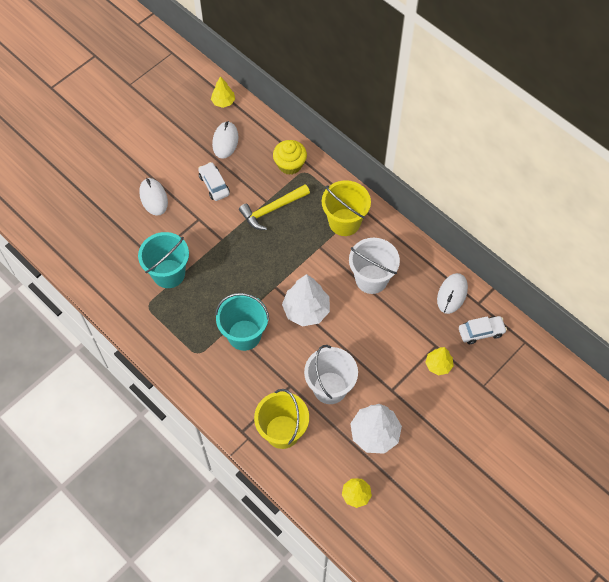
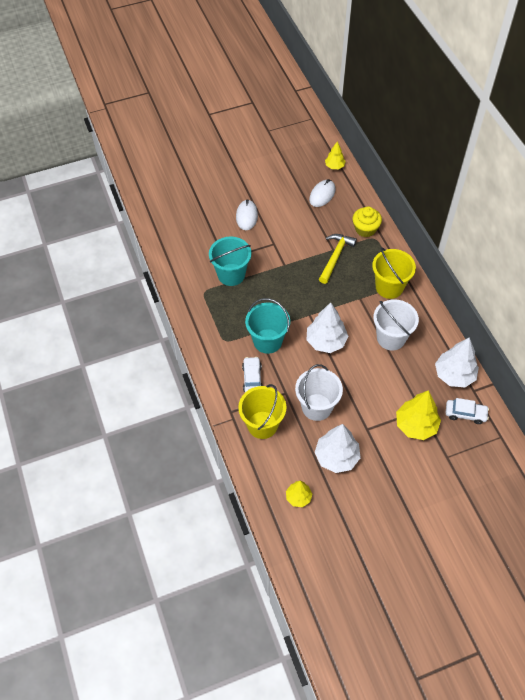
camera: 25 degrees right, 5 degrees down
white car [198,162,230,201] -> white car moved to [242,357,263,392]
yellow hammer [239,184,310,230] -> yellow hammer turned 120 degrees clockwise [319,234,357,284]
yellow tree [425,347,454,375] -> yellow tree [396,390,441,440], size x1.75
white mouse [437,273,468,314] -> white tree [435,338,479,387]

